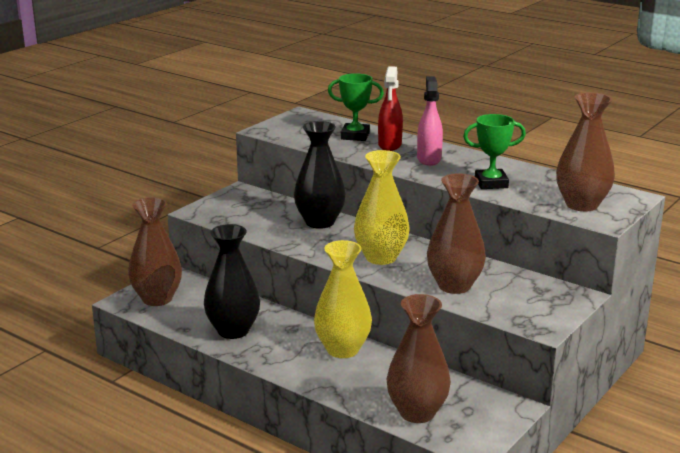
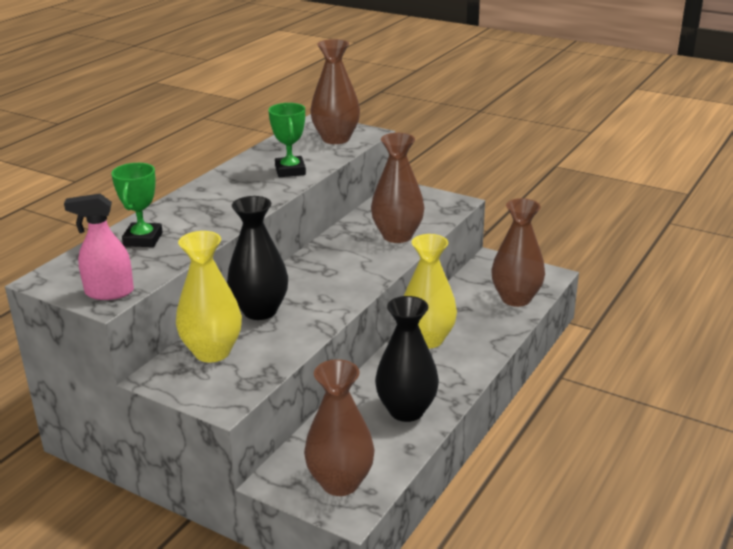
camera: 95 degrees left, 5 degrees up
yellow vase [354,150,410,265] -> yellow vase moved to [176,231,242,363]
red spray bottle [378,66,403,151] -> none
pink spray bottle [417,76,443,166] -> pink spray bottle moved to [64,194,134,300]

